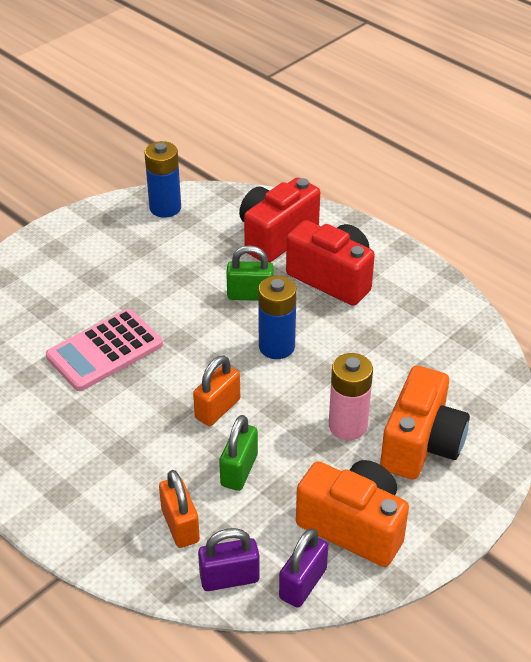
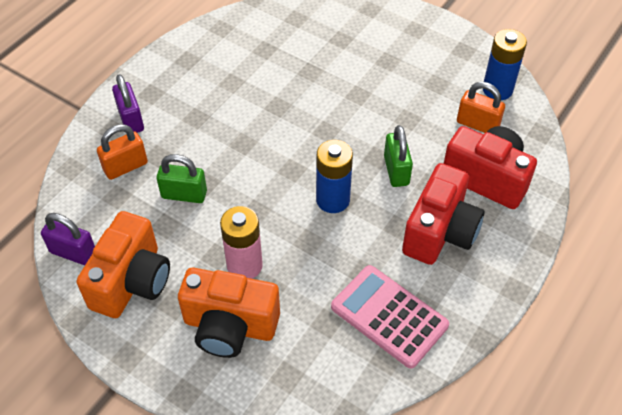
camera: 80 degrees right, 10 degrees up
pink calculator [46,309,163,391] -> pink calculator moved to [331,265,449,368]
orange padlock [193,355,240,426] -> orange padlock moved to [457,82,505,133]
purple padlock [198,528,260,591] -> purple padlock moved to [112,74,144,133]

